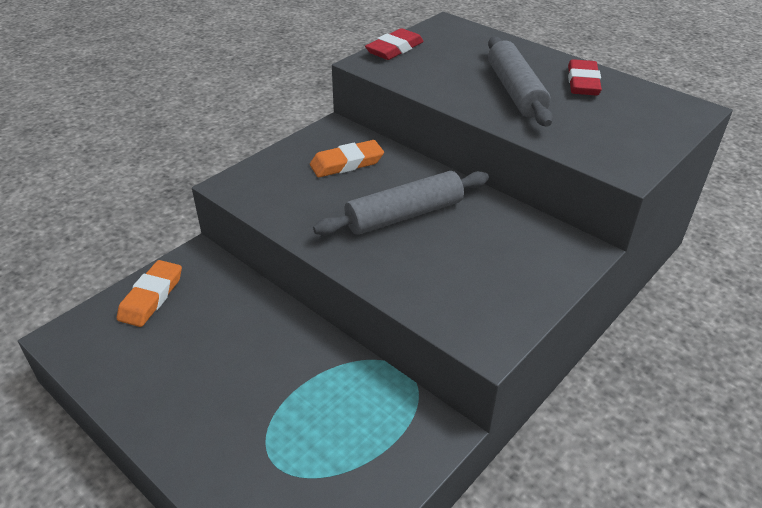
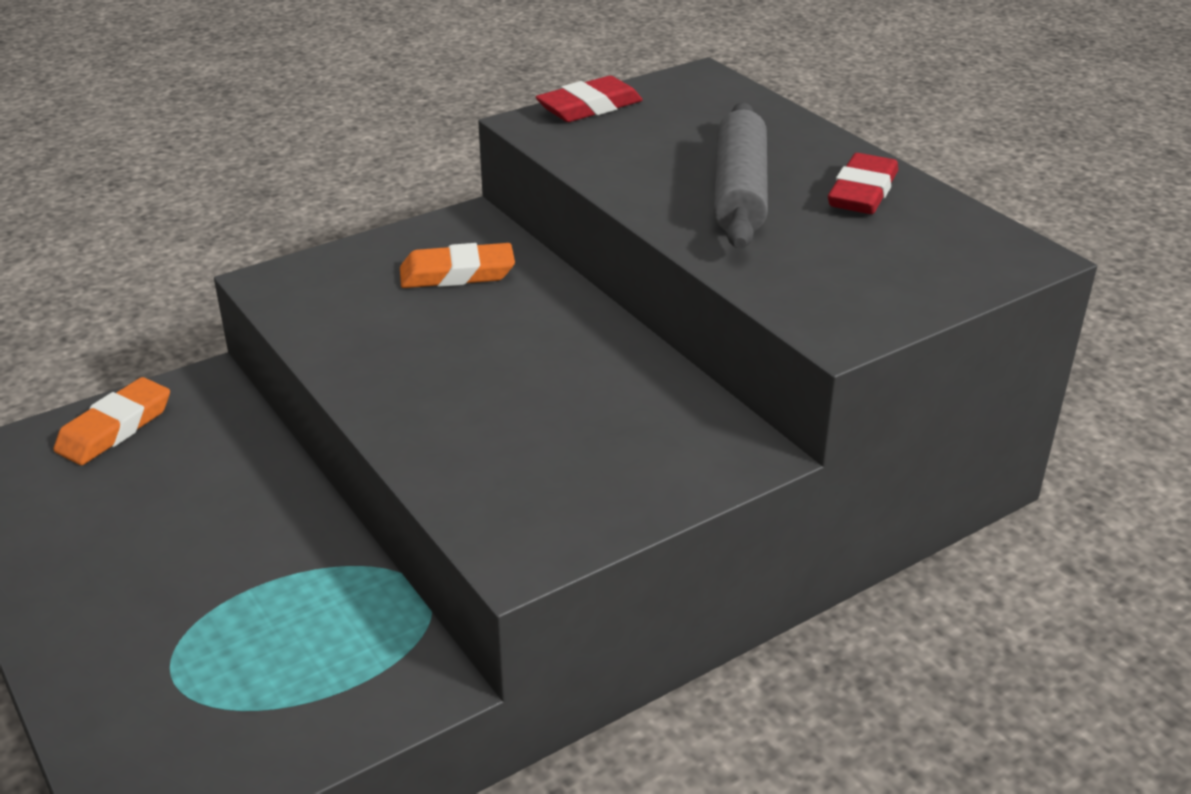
camera: 15 degrees right, 5 degrees down
grey rolling pin [313,171,489,235] -> none

